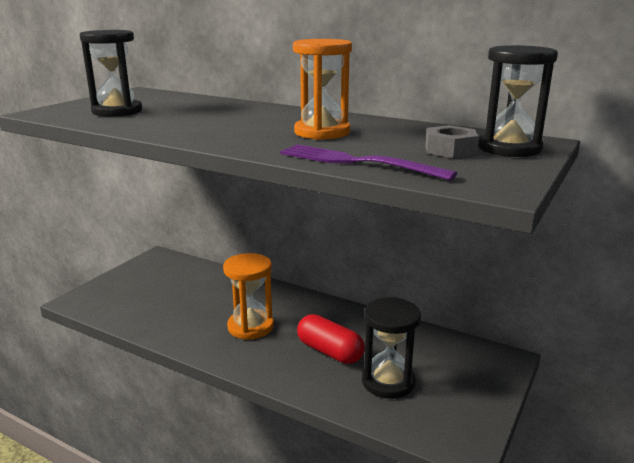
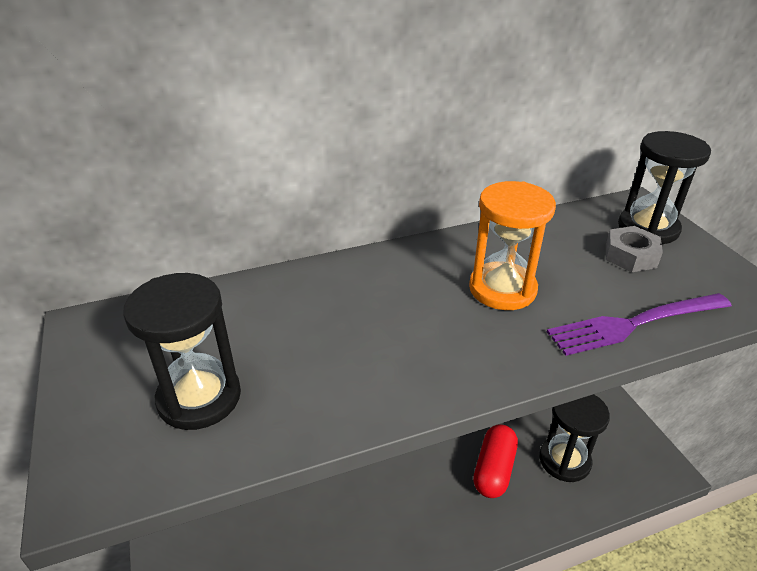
camera: 50 degrees left, 15 degrees up
orange hourglass [223,253,274,340] -> none
red capsule [297,314,365,364] -> red capsule turned 60 degrees counterclockwise [473,424,518,498]

